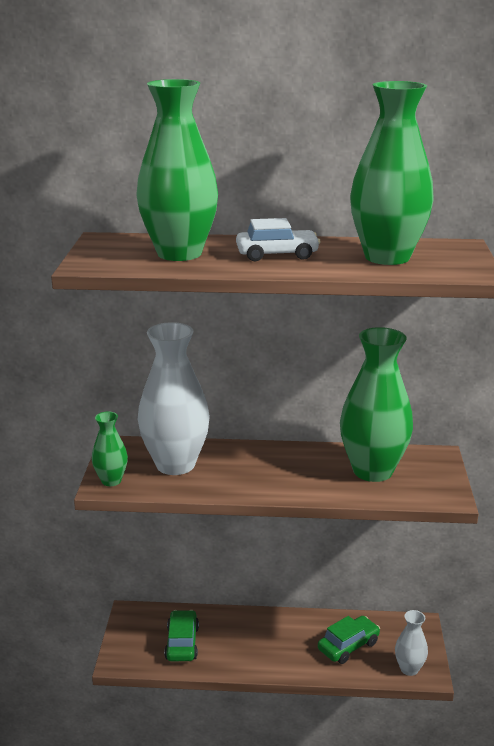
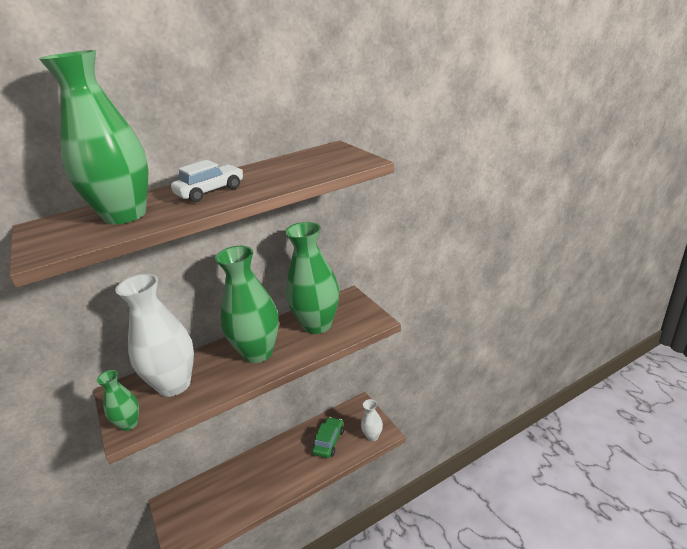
camera: 30 degrees left, 5 degrees up
green car [164,610,199,661] -> none
green vase [350,81,434,265] -> green vase moved to [215,246,279,363]

